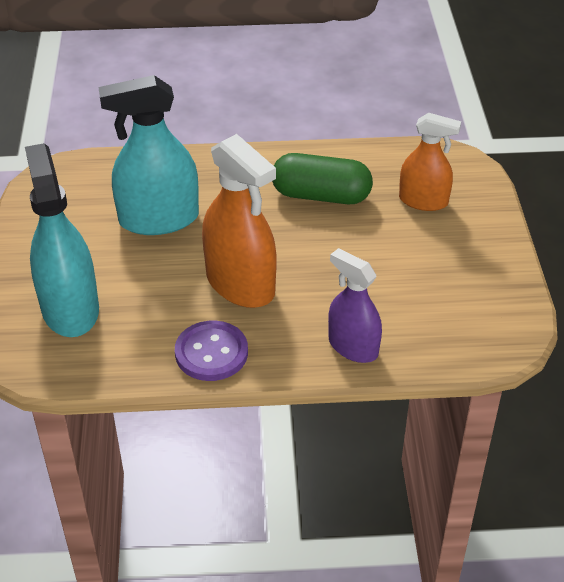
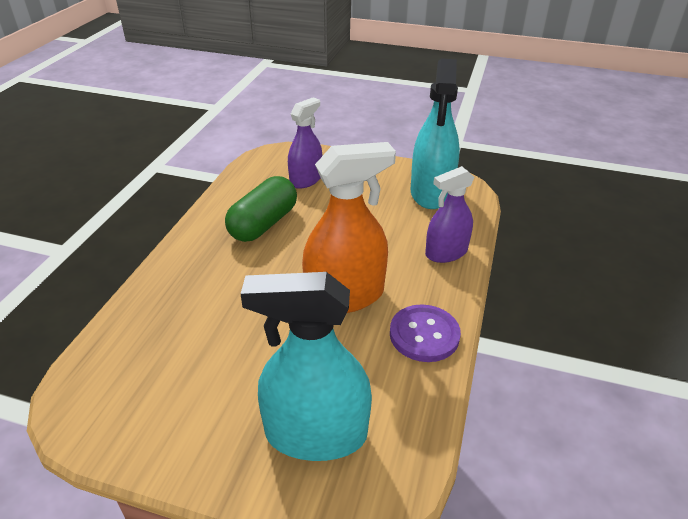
camera: 70 degrees left, 5 degrees down
turquoise spray bottle [98,75,199,235] -> turquoise spray bottle moved to [411,58,460,209]
orange spray bottle [399,113,461,211] -> purple spray bottle [288,97,322,189]

